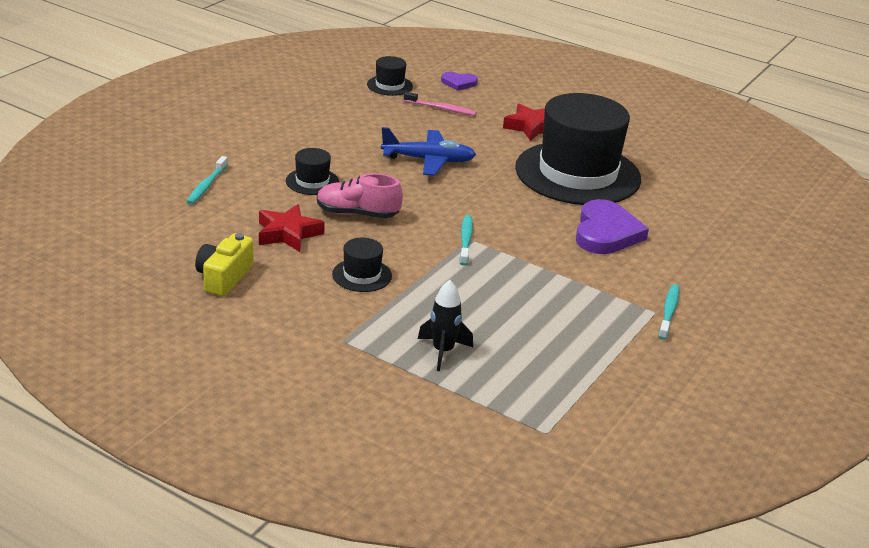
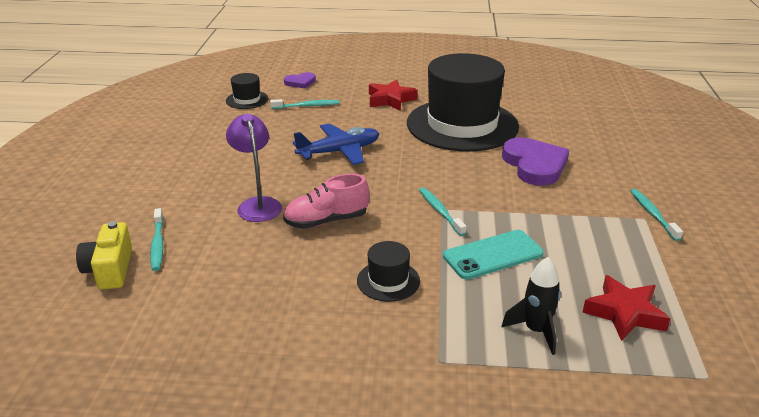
camera: 25 degrees left, 0 degrees up
yellow camera [195,233,254,296] -> yellow camera moved to [76,221,132,290]
red star [259,204,325,252] -> red star moved to [582,275,671,341]
black hat [286,148,339,195] -> purple lamp [226,114,282,222]
pink toothbrush [404,92,477,116] -> turquoise toothbrush [270,99,339,109]
none -> turquoise phone [443,230,544,280]

